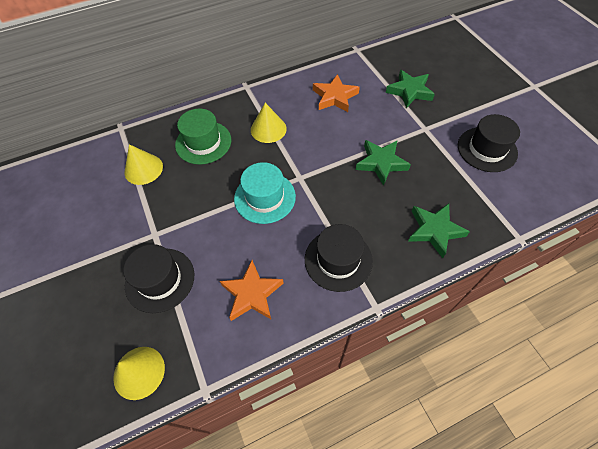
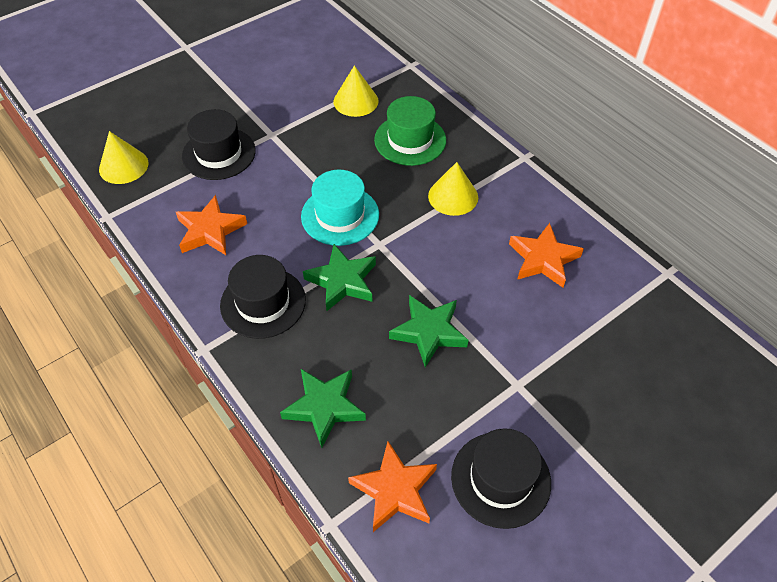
camera: 75 degrees right, 5 degrees down
green star [386,70,435,108] -> green star moved to [303,244,376,311]
none -> orange star [348,442,437,532]

